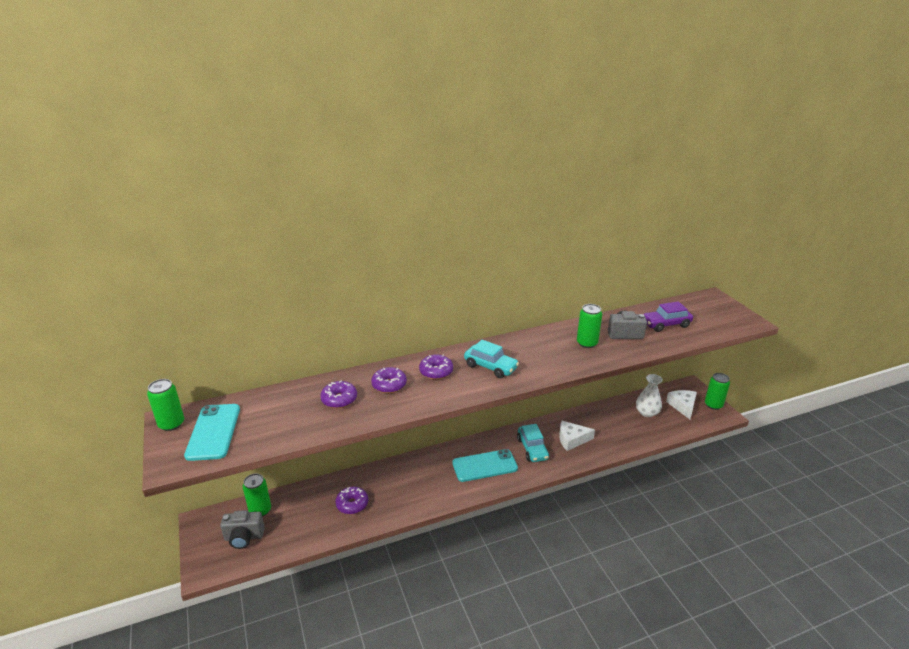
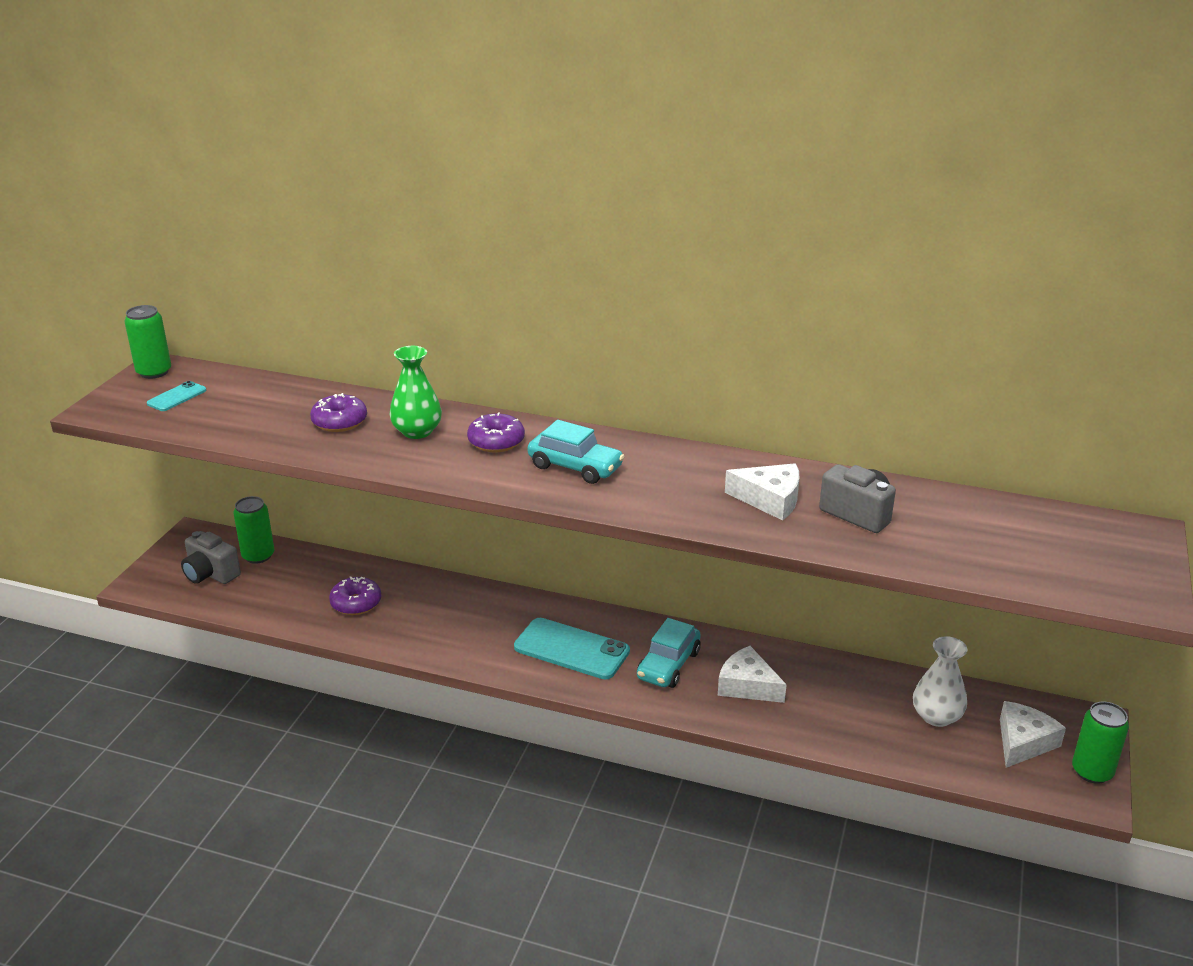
camera: 40 degrees right, 0 degrees up
turquoise phone [184,404,240,461] -> turquoise phone [147,381,206,411], size x0.51
purple donut [371,367,407,393] -> green vase [389,346,442,439]
turquoise car [464,340,519,378] -> turquoise car turned 45 degrees counterclockwise [527,420,625,484]
green can [577,304,602,348] -> white cheese [725,463,799,521]
purple car [643,301,693,332] -> none

